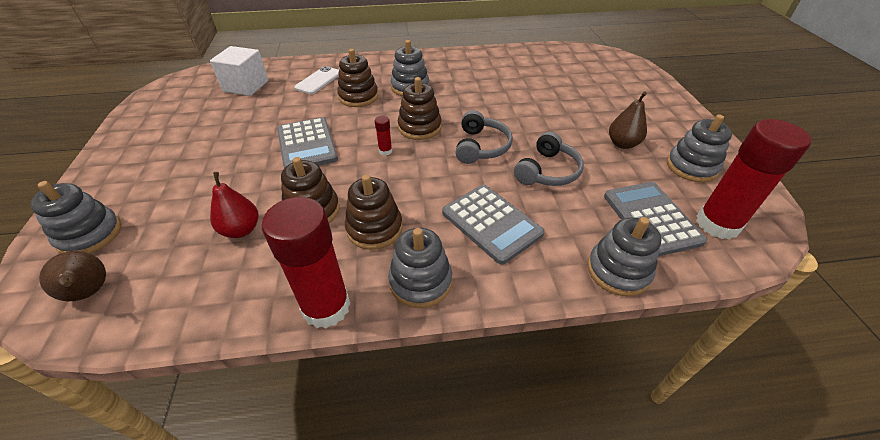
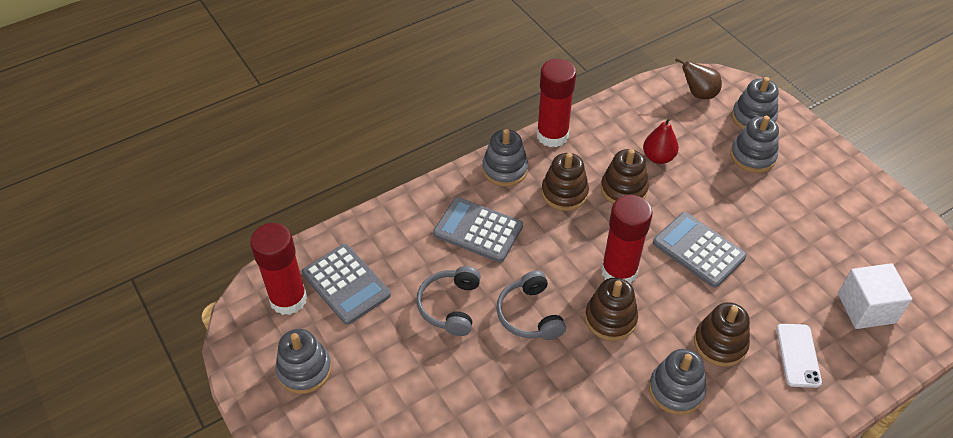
camera: 155 degrees right, 5 degrees up
red glue stick [374,116,392,155] -> red glue stick [601,195,653,284], size x2.48
grey stacking toy [587,217,661,296] -> grey stacking toy moved to [730,116,779,173]
brown pear [609,91,647,149] -> none

